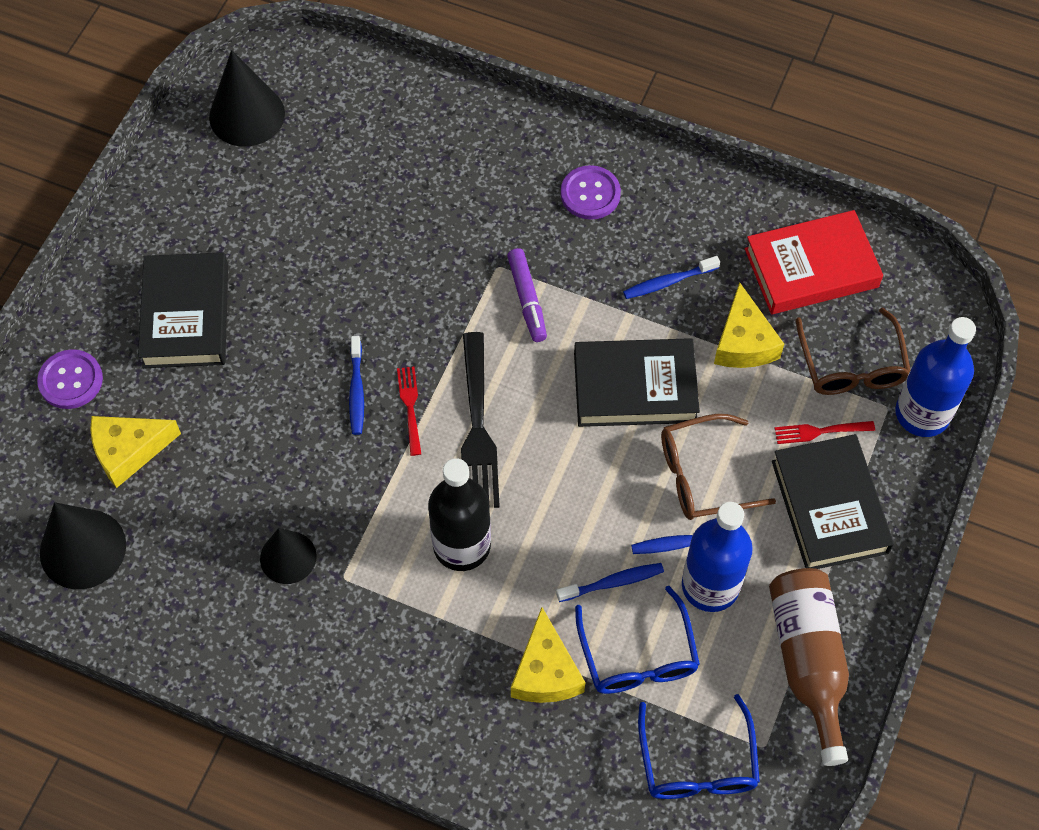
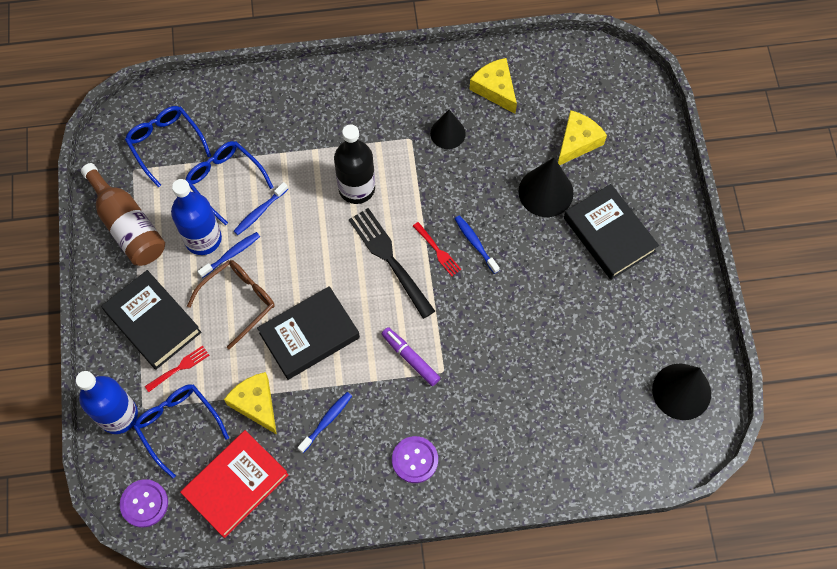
camera: 150 degrees right, 5 degrees up
purple button [37,349,103,409] -> purple button moved to [120,479,168,527]
black cone [40,502,126,589] -> black cone moved to [518,158,574,217]
yellow cheese [511,607,585,703] -> yellow cheese moved to [469,58,517,114]
brown glasses [795,308,910,395] -> blue glasses [133,384,229,478]

